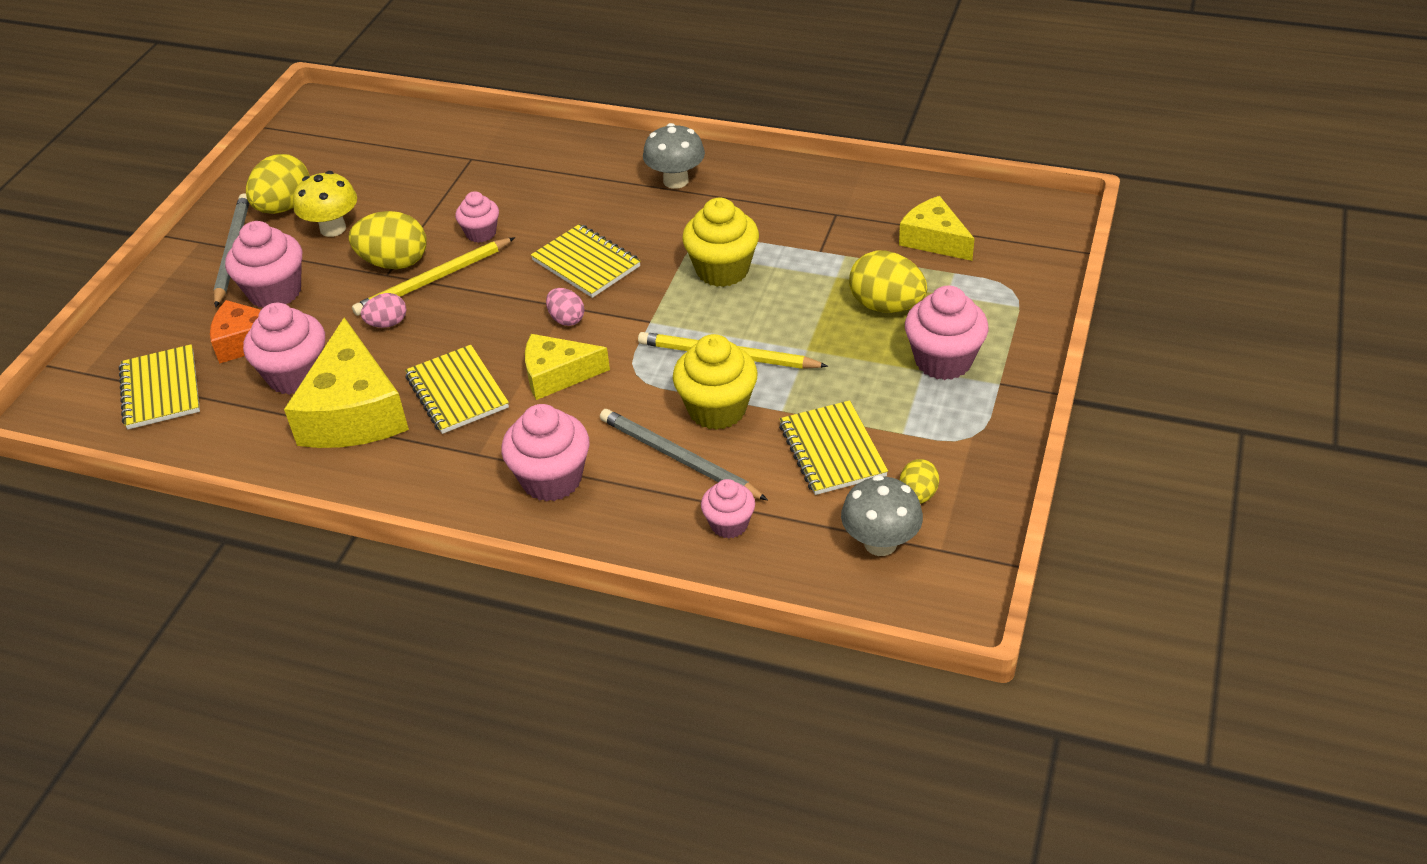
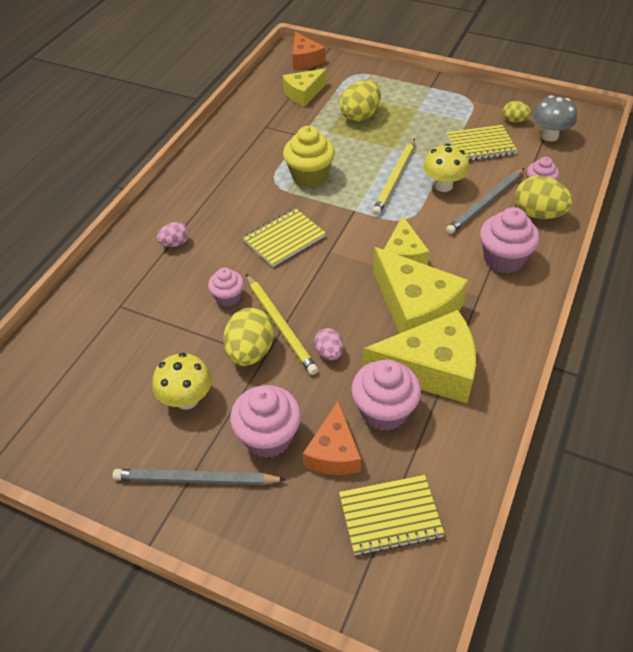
camera: 85 degrees left, 5 degrees up
yellow egg [246,154,310,214] -> yellow egg moved to [515,176,573,219]
yellow notebook [405,345,509,434] -> yellow cheese [373,247,468,334]
pink egg [546,288,585,326] -> pink egg moved to [157,222,189,247]
grey mushroom [643,123,705,189] -> none
yellow cupcake [673,334,758,430] -> yellow mushroom [423,144,469,192]
pink cupcake [905,285,988,380] -> none
none -> orange cheese [292,32,326,69]

